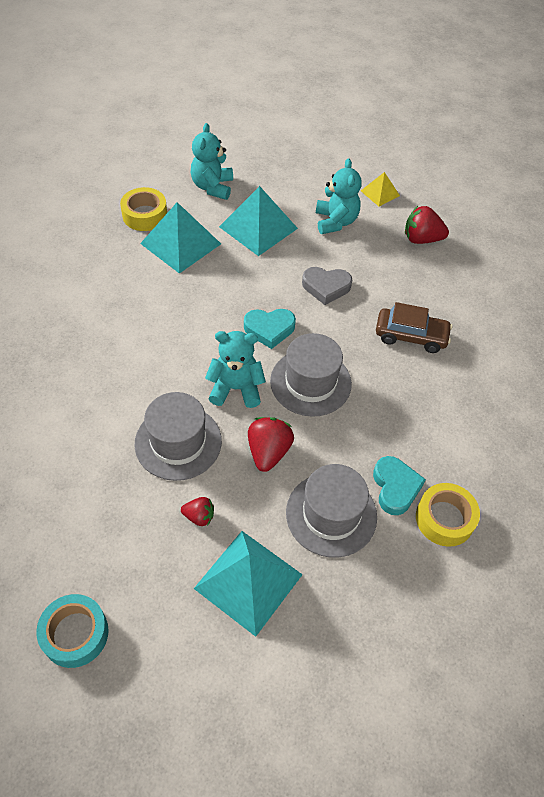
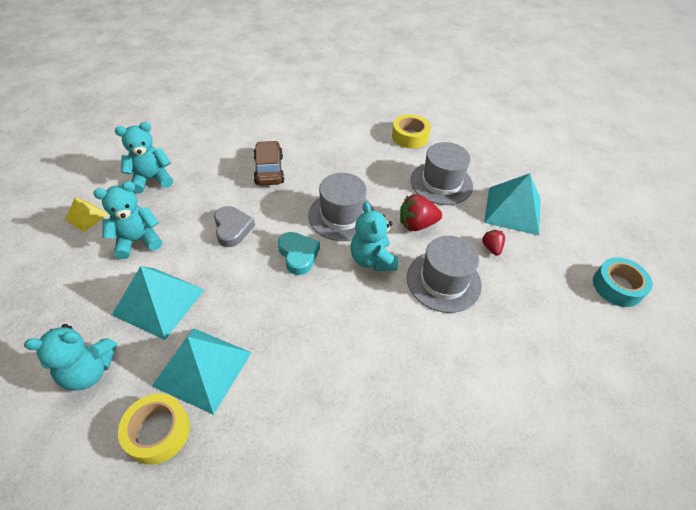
camera: 110 degrees left, 5 degrees down
turquoise heart [373,456,426,515] -> none
red strawberry [405,206,449,244] -> turquoise teddy bear [115,122,173,194]

